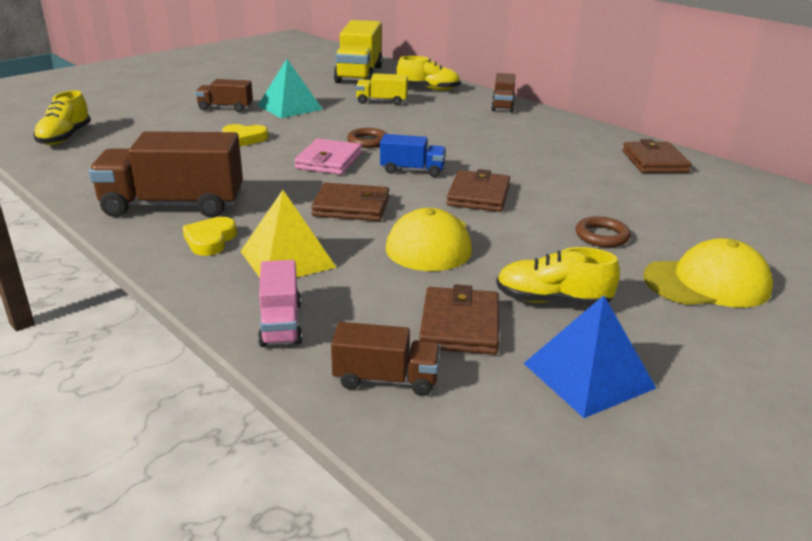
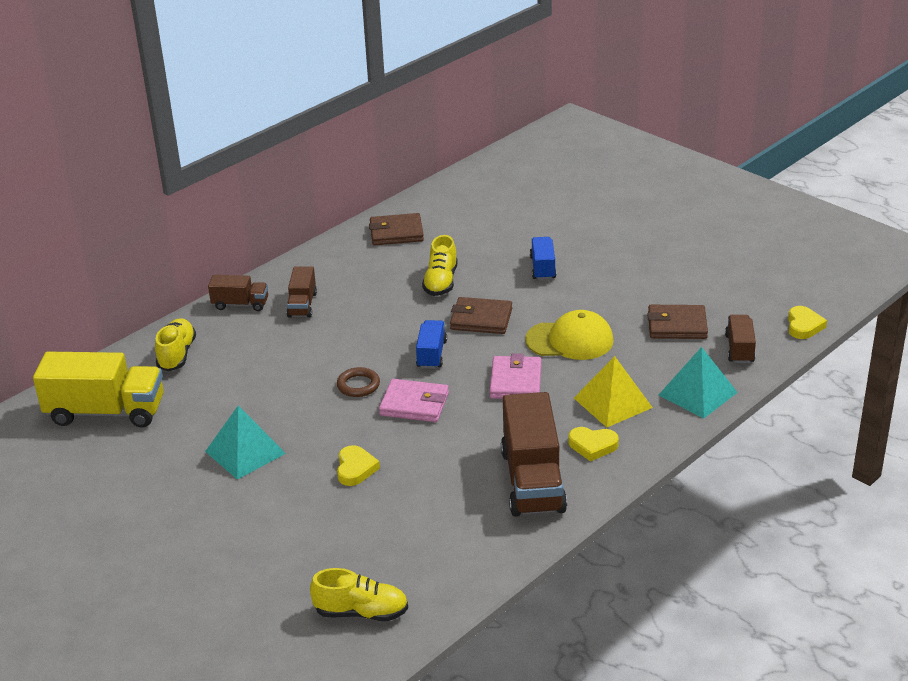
camera: 90 degrees left, 5 degrees up
brown truck [195,79,253,112] -> brown truck moved to [287,266,317,318]
pink truck [258,260,302,347] -> turquoise pyramid [659,347,738,419]
brown wallet [311,183,389,221] -> pink wallet [490,353,542,399]
yellow truck [356,73,408,105] -> none
yellow shoe [496,247,620,306] -> yellow shoe moved to [422,235,458,296]
blue pyramid [523,295,656,418] -> none
brown ring [575,216,631,247] -> blue truck [530,237,556,280]
yellow cap [643,238,773,308] -> none
none -> yellow heart [788,306,827,339]

